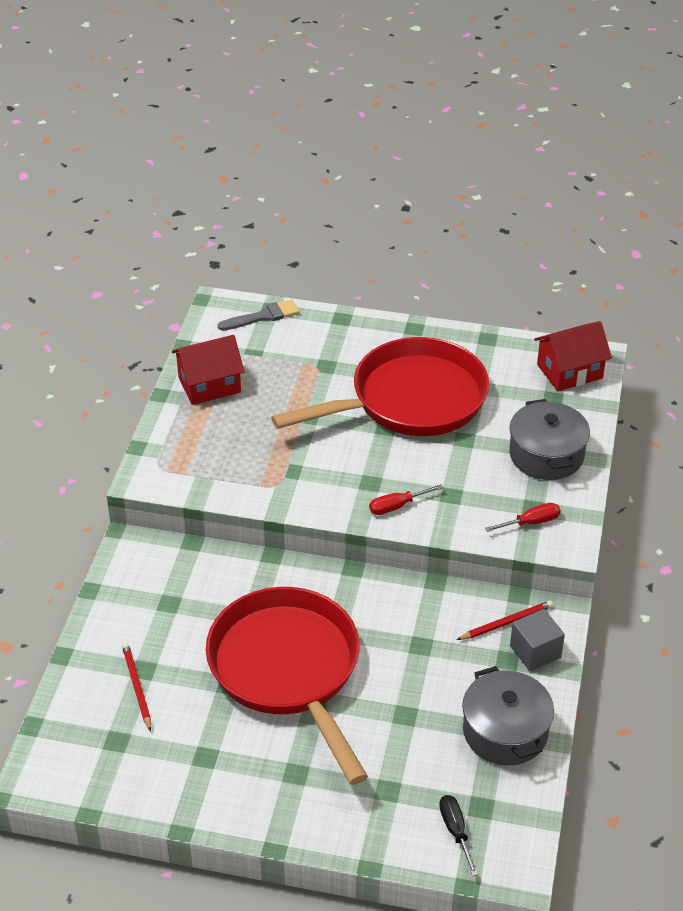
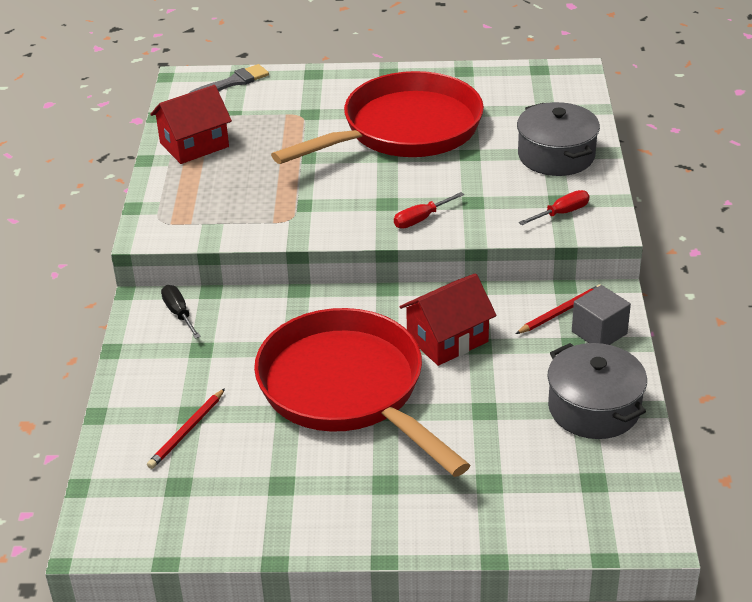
camera: 10 degrees left, 5 degrees down
red pencil [122,643,151,731] -> red pencil turned 120 degrees counterclockwise [147,388,225,469]
black screwdriver [439,795,478,876] -> black screwdriver moved to [161,285,201,339]
red house [534,321,612,391] -> red house moved to [399,273,497,366]

